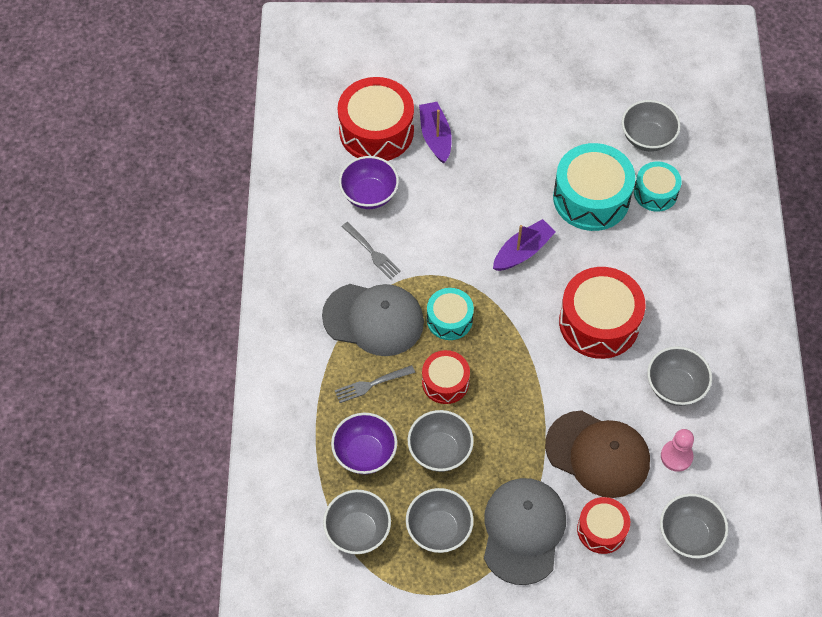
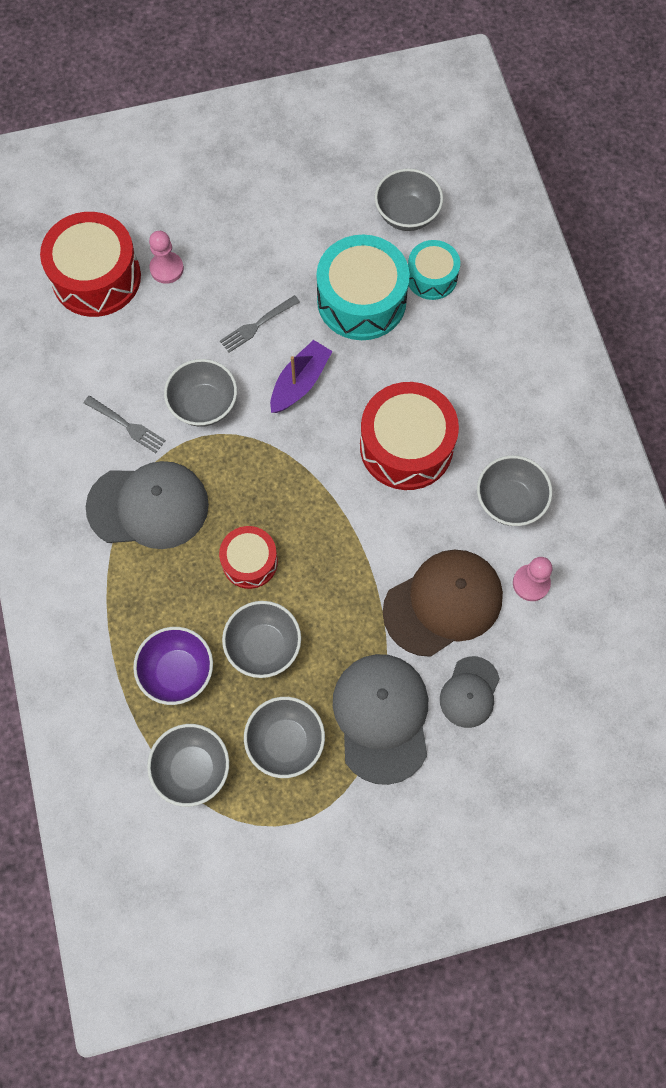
camera: 15 degrees left, 10 degrees up
grey fork [335,365,415,403] -> grey fork moved to [220,295,300,353]
purple bowl [339,156,399,209] -> none
purple boat [419,102,452,163] -> pink pawn [149,231,184,284]
turquoise drum [427,288,474,340] -> none
brown cap [545,410,650,498] -> brown cap turned 45 degrees counterclockwise [383,550,503,657]
red drum [577,497,630,554] -> grey cap [440,656,500,728]
grey bowl [660,494,728,558] -> grey bowl moved to [164,359,237,427]

